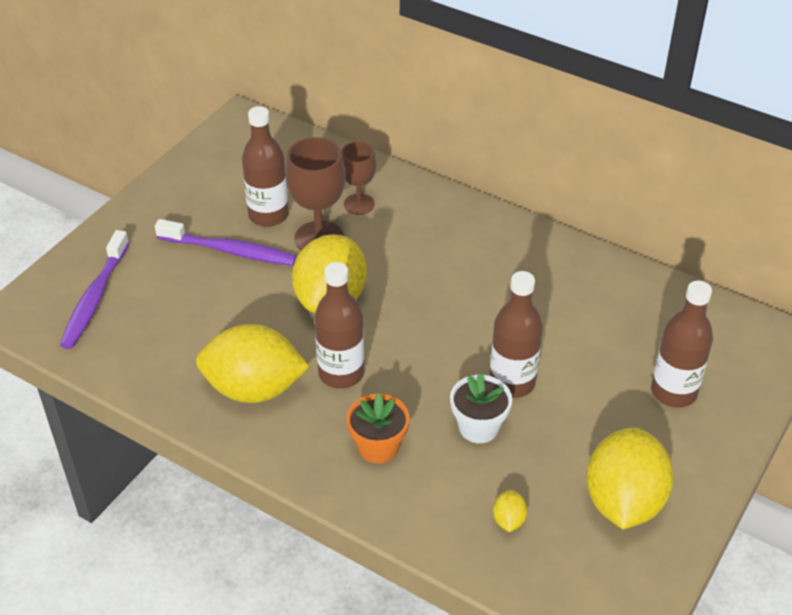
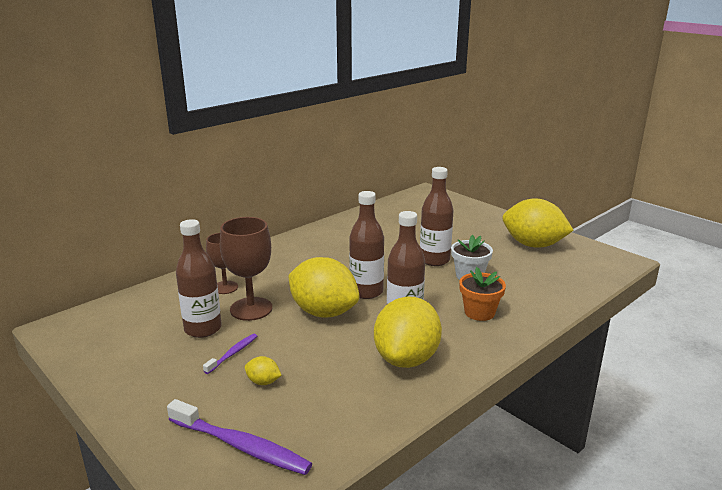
camera: 75 degrees left, 20 degrees down
purple toothbrush [155,219,297,266] -> purple toothbrush [203,334,257,374], size x0.53
yellow lemon [493,490,528,532] -> yellow lemon moved to [245,356,282,385]
brown bottle [651,280,713,408] -> brown bottle moved to [349,191,384,299]

